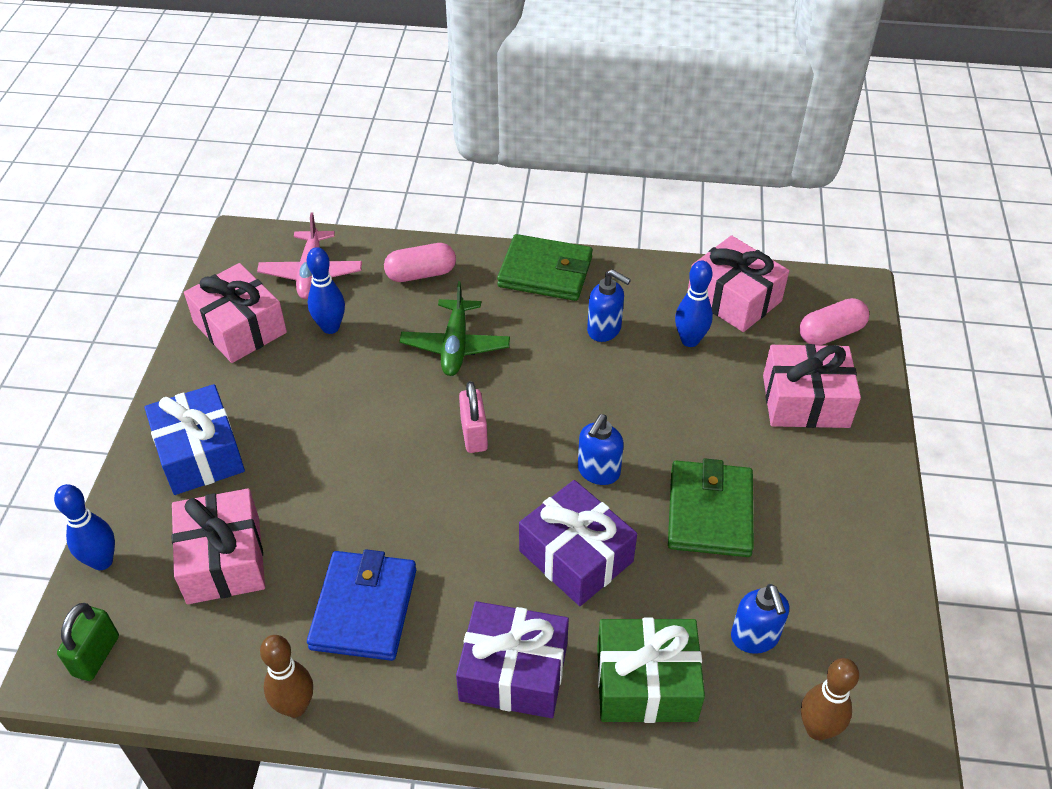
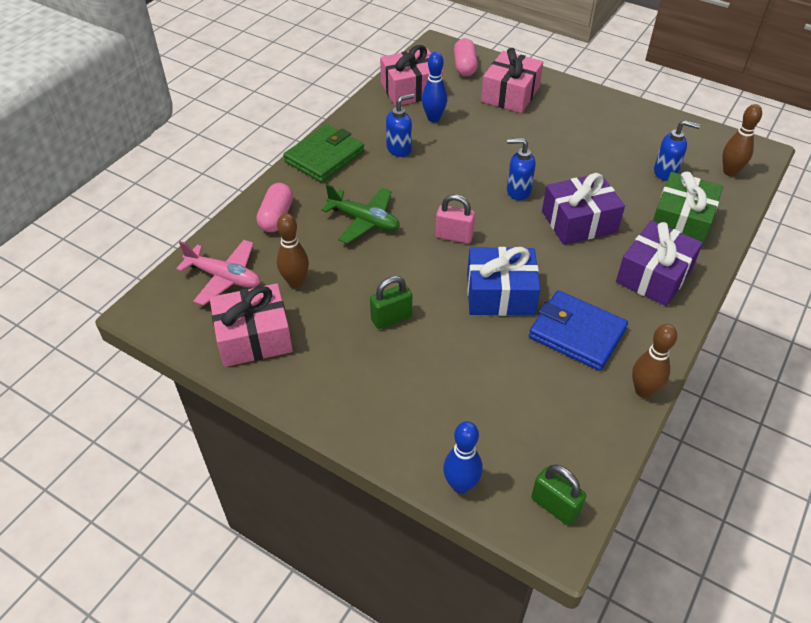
camera: 65 degrees left, 0 degrees up
blue gift [144,384,245,495] -> blue gift moved to [467,247,540,316]
pink gift [172,488,265,604] -> none
blue bowling pin [307,247,345,334] -> brown bowling pin [277,213,309,288]
blue soap dispenser [578,414,624,485] -> blue soap dispenser turned 135 degrees clockwise [507,138,536,200]
green wallet [668,458,754,557] -> none
none -> green padlock [370,276,412,329]

